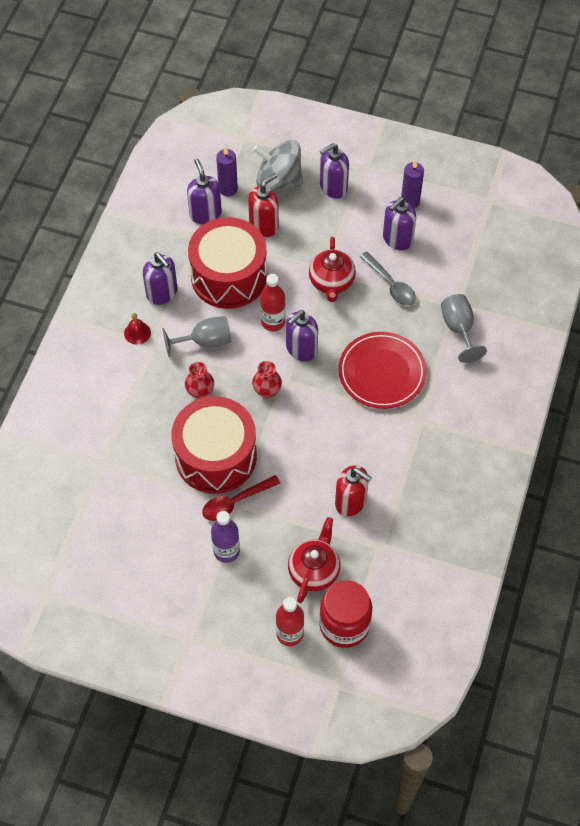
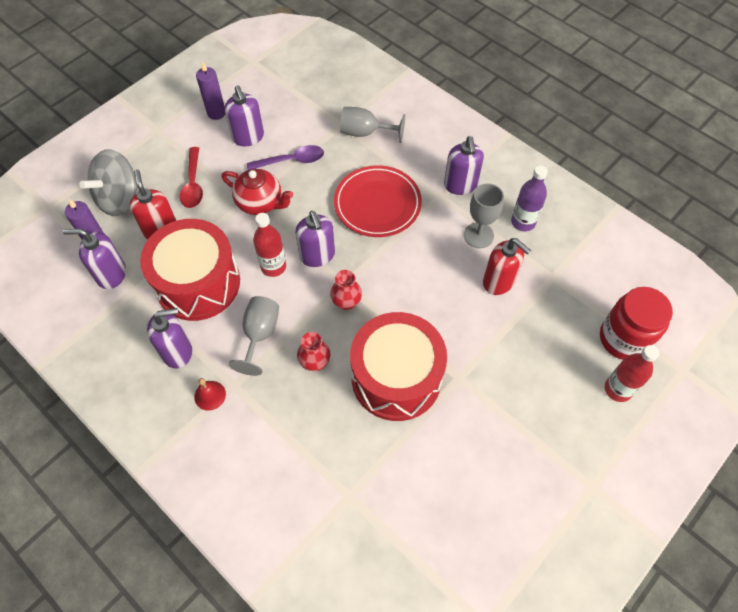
camera: 65 degrees left, 0 degrees up
red spoon [202,475,281,521] -> red spoon moved to [180,147,203,208]
purple bottle [211,511,240,563] -> purple bottle moved to [511,165,548,231]
red teapot [288,517,340,603] -> none
purple soap dispenser [320,143,349,199] -> purple soap dispenser moved to [444,136,484,195]
red soap dispenser [335,465,372,517] -> red soap dispenser turned 75 degrees clockwise [483,238,531,295]
grey spoon [360,252,416,306] -> purple spoon [247,145,324,170]
none -> grey goblet [464,183,504,248]

